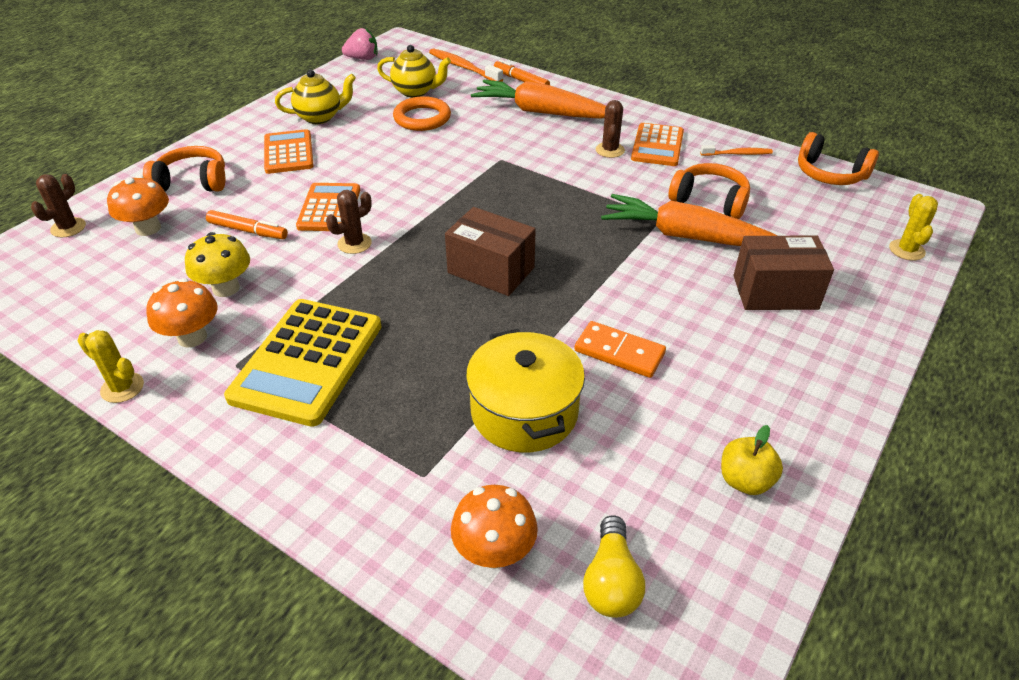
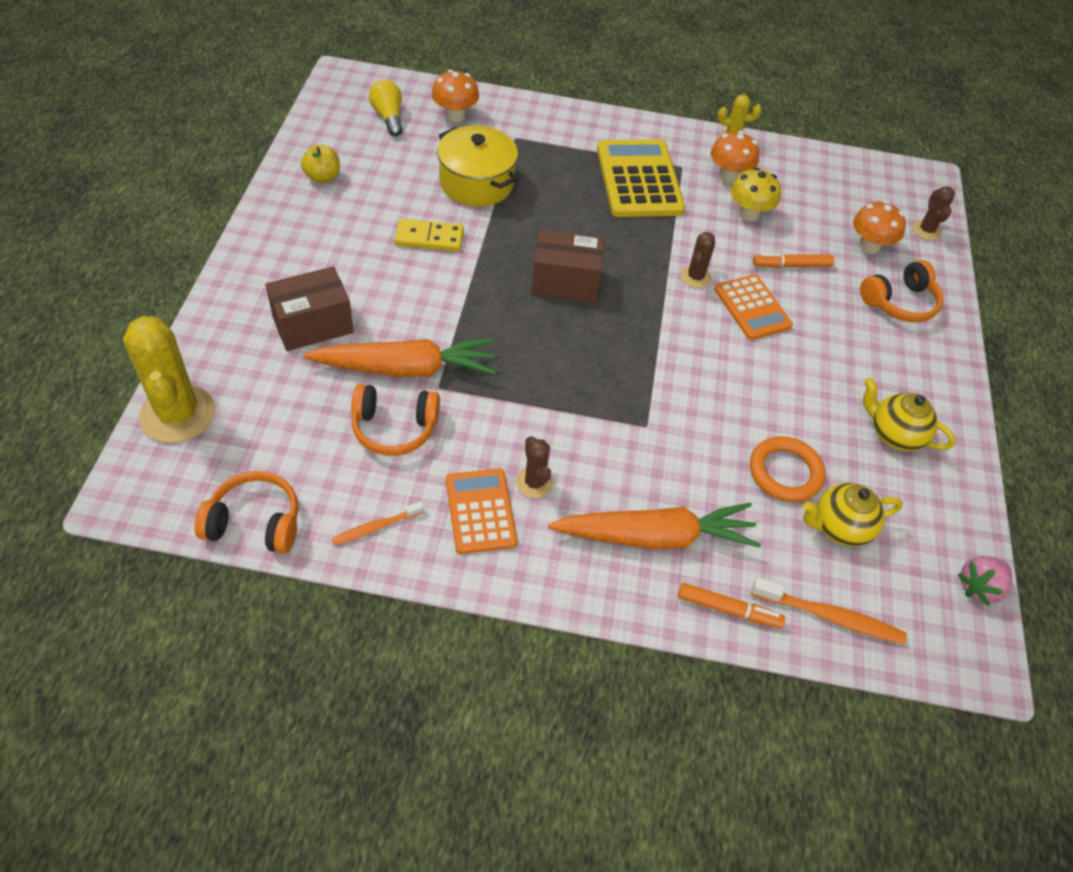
camera: 150 degrees right, 10 degrees up
orange calculator [264,129,313,174] -> none
yellow teapot [275,70,356,124] -> yellow teapot turned 75 degrees clockwise [863,378,956,451]
orange domino [574,321,666,378] -> yellow domino [395,219,464,251]
yellow cactus [889,194,938,260] -> yellow cactus [123,316,216,443], size x2.00

